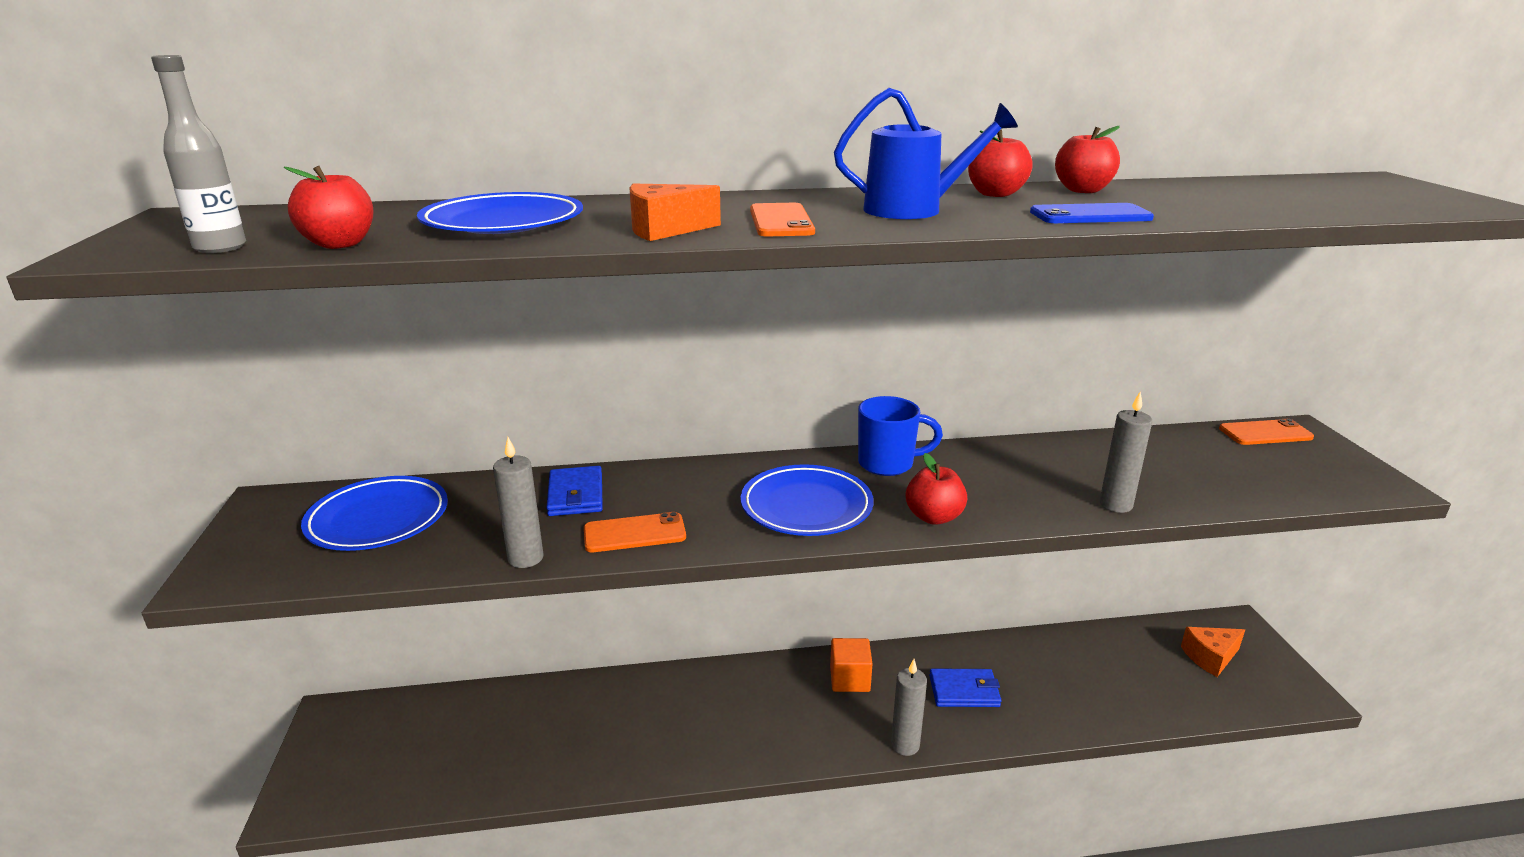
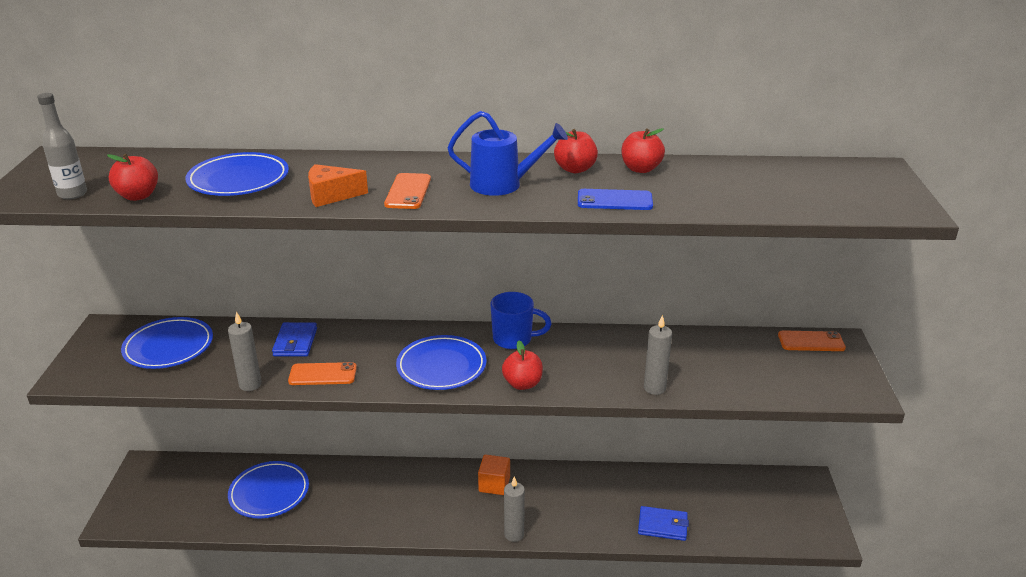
camera: 10 degrees right, 5 degrees up
blue wallet [929,668,1001,707] -> blue wallet moved to [638,506,689,541]
orange cheese [1181,627,1245,677] -> none
none -> blue plate [228,461,309,518]

